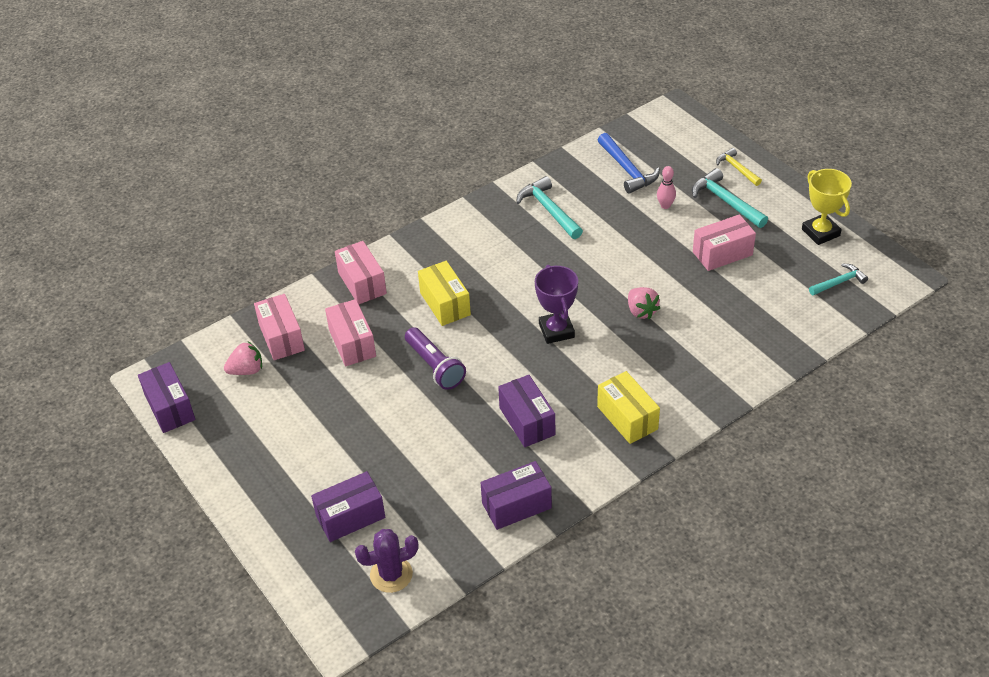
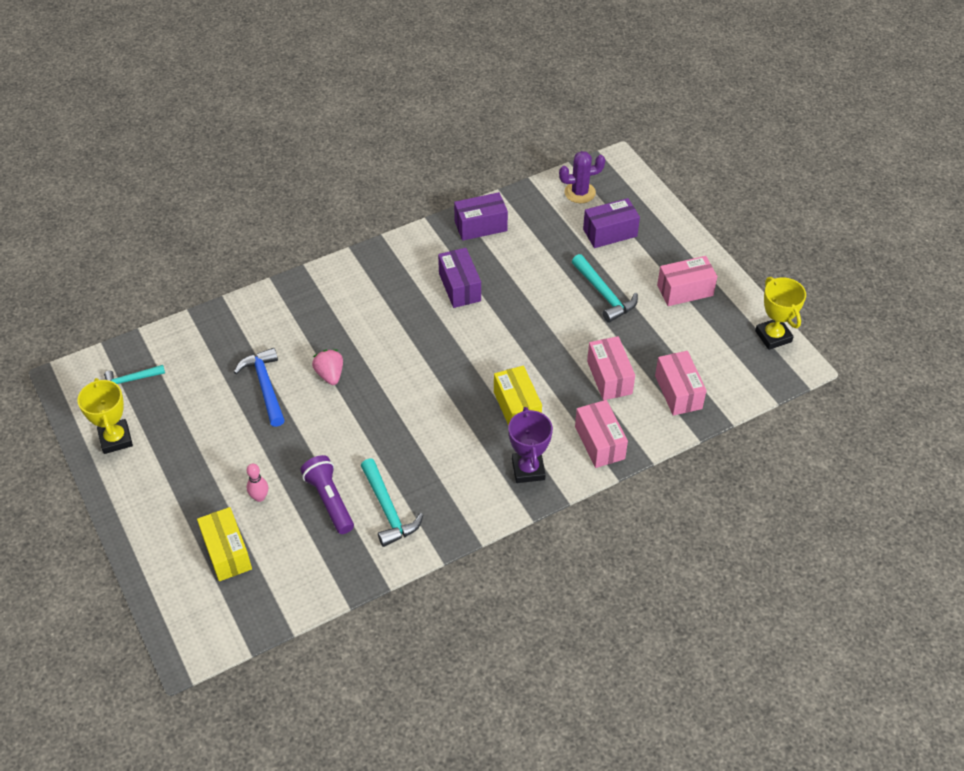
camera: 175 degrees left, 5 degrees up
purple box [138,362,195,433] -> yellow trophy [755,277,806,350]
pink strawberry [224,341,262,375] -> none
purple flashlight [405,327,466,390] -> purple flashlight moved to [300,455,354,534]
purple trophy [535,265,578,344] -> purple trophy moved to [508,407,553,483]
yellow box [597,371,660,444] -> yellow box moved to [197,507,252,581]
blue hammer [598,133,660,194] -> blue hammer moved to [234,348,285,427]
turquoise hammer [692,168,768,228] -> turquoise hammer moved to [572,254,638,323]
pink box [693,214,756,271] -> pink box moved to [657,256,717,306]
yellow hammer [716,148,762,186] -> none

